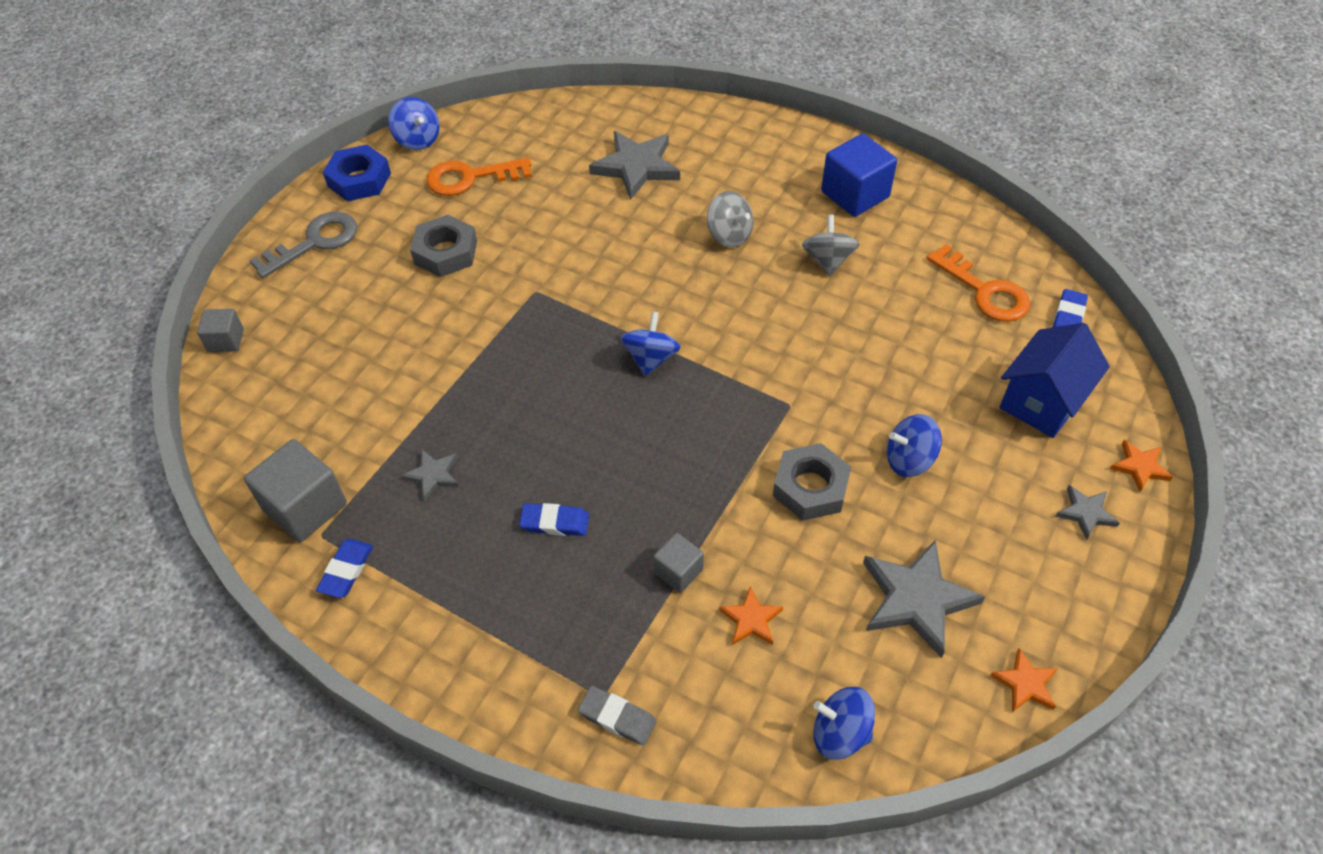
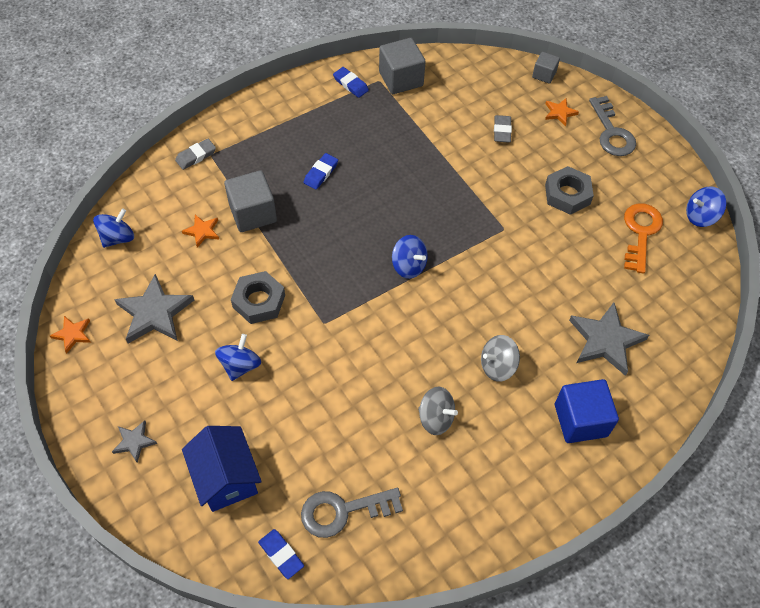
camera: 115 degrees right, 5 degrees up
blue nut [323,145,391,201] -> none
grey star [401,450,459,501] -> none
grey cube [653,533,704,593] -> grey cube [224,170,277,232], size x1.79
blue cube [821,134,897,217] -> blue cube moved to [555,379,619,443]
orange key [927,244,1030,322] -> grey key [301,488,403,538]
orange star [1110,440,1173,492] -> orange star moved to [545,99,579,127]
none -> grey eraser [494,115,512,143]

